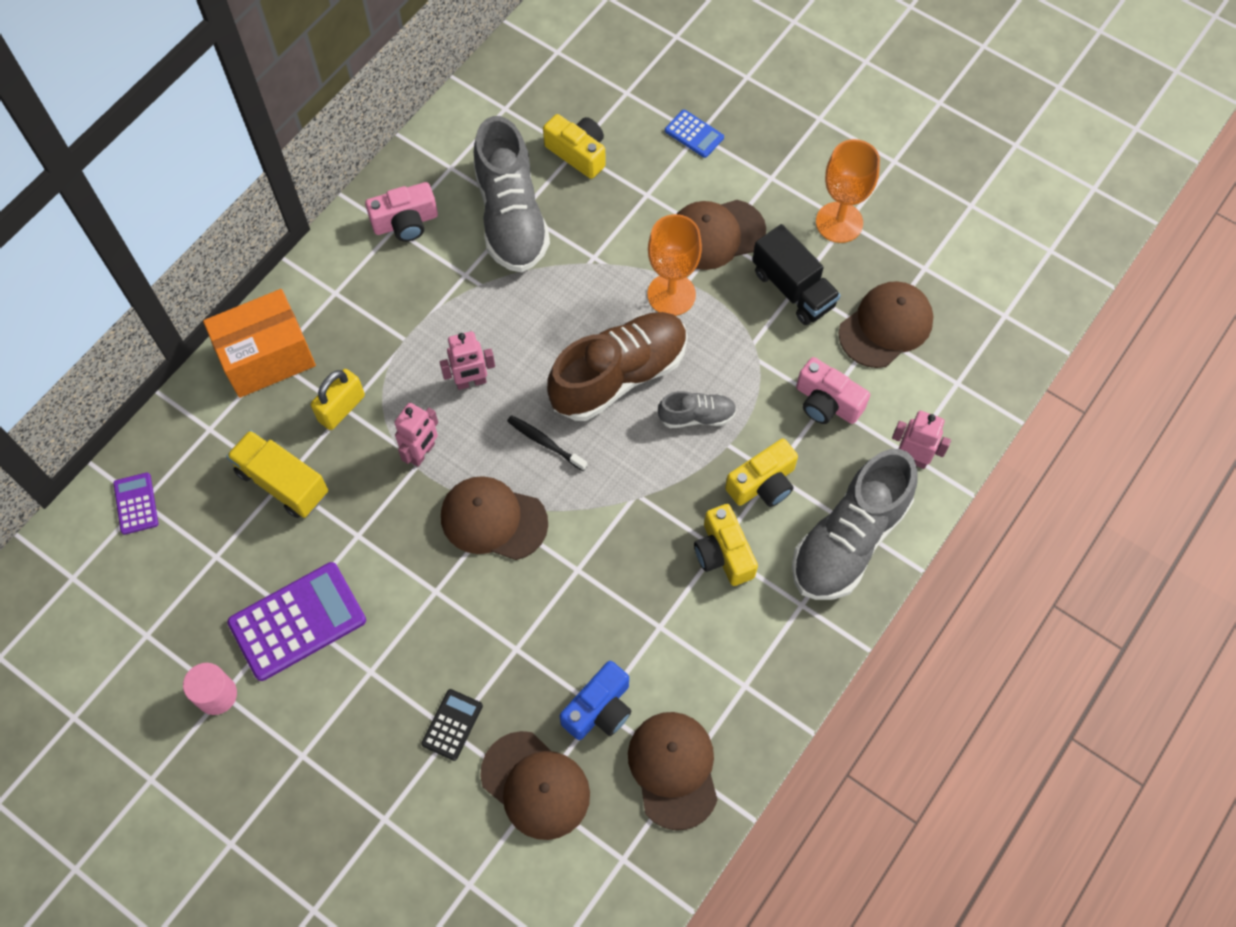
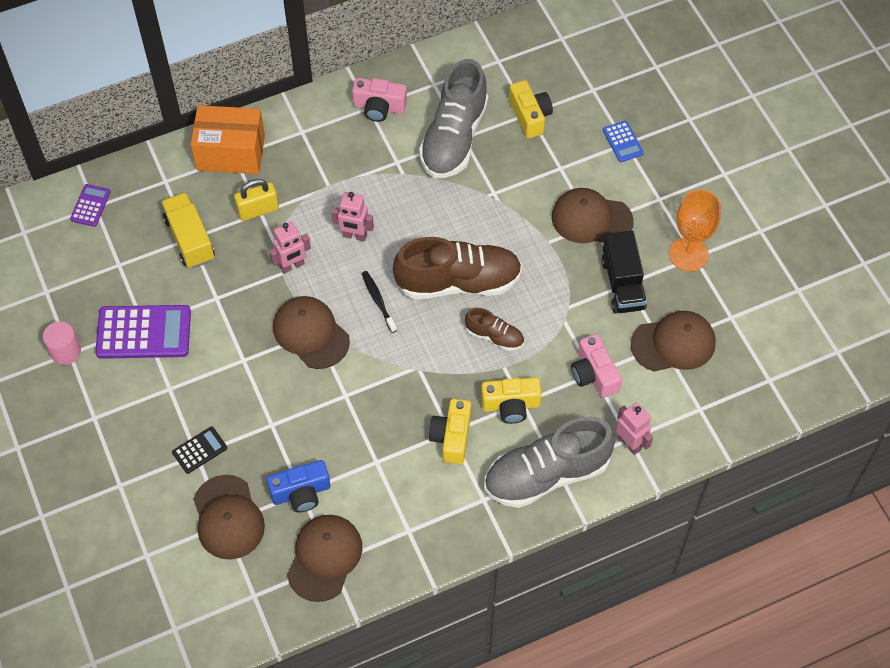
camera: 30 degrees right, 5 degrees down
orange goblet [647,214,702,316] -> none
grey shoe [658,391,737,428] -> brown shoe [465,308,524,351]

